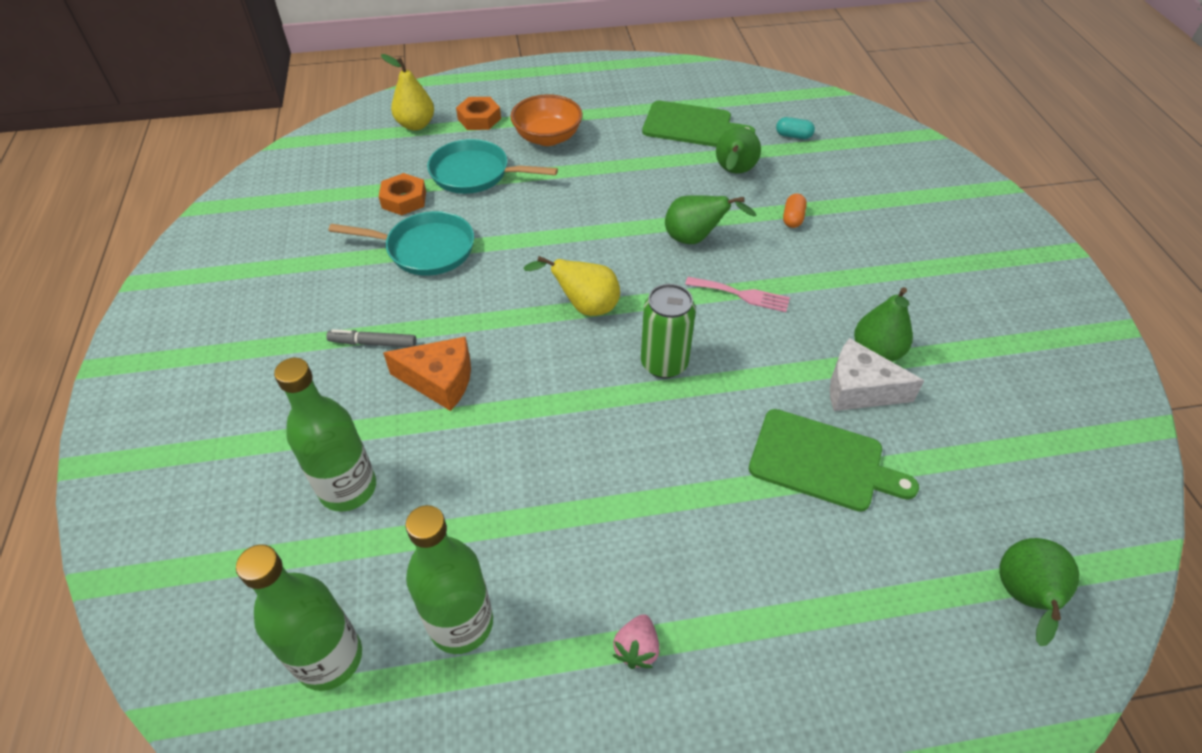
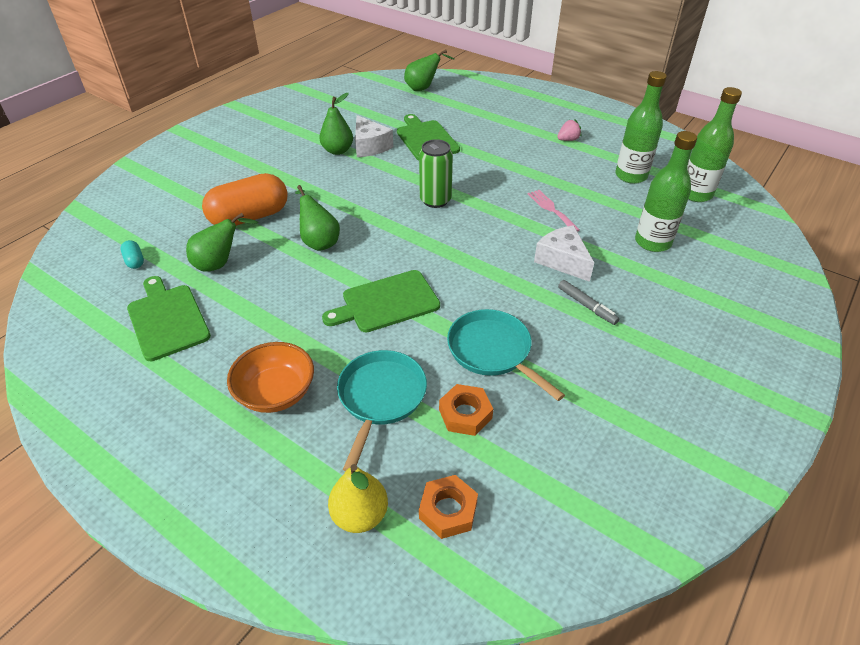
camera: 135 degrees left, 5 degrees down
orange cheese [383,336,471,411] -> white cheese [534,225,594,282]
turquoise pan [427,139,558,194] -> turquoise pan turned 135 degrees counterclockwise [337,350,427,471]
orange nut [456,97,501,130] -> orange nut moved to [419,475,478,539]
yellow pear [523,256,620,316] -> none
pink fork [685,277,790,312] -> pink fork moved to [528,190,580,232]
orange capsule [783,193,807,228] -> orange capsule [202,173,288,226], size x2.47
none -> green cutting board [322,270,440,332]

